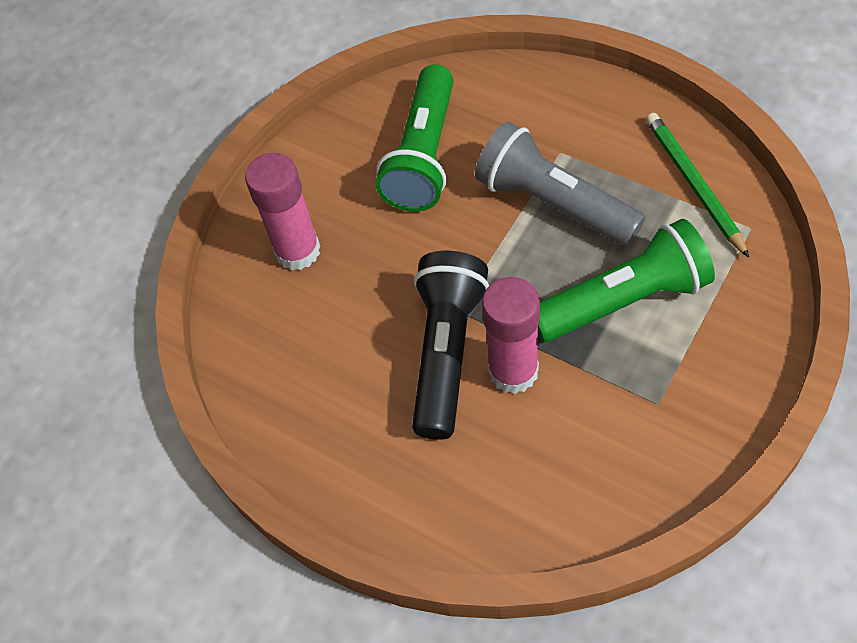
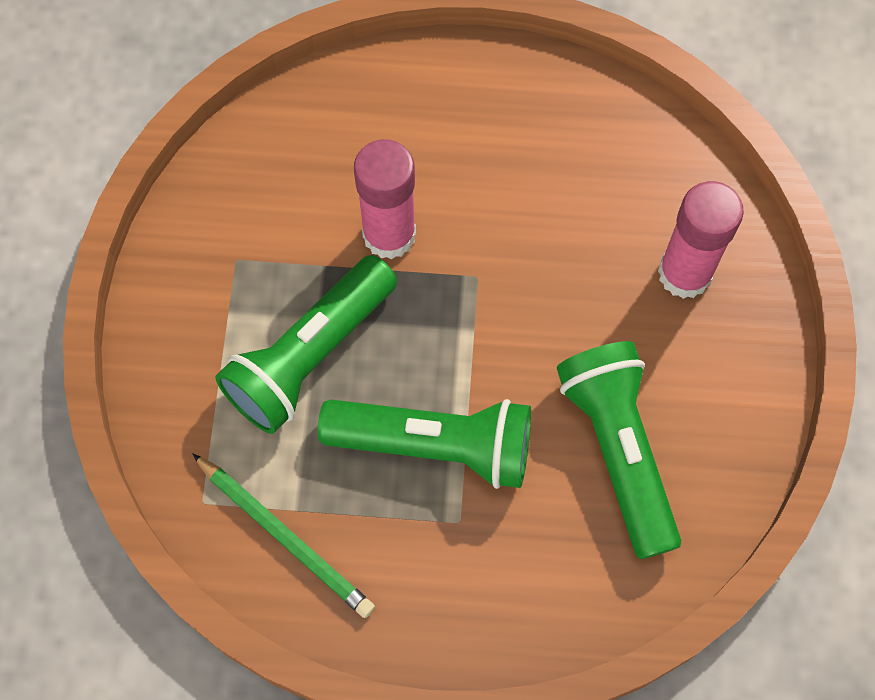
camera: 145 degrees right, 10 degrees up
black flashlight [412,251,489,440] -> none
grey flashlight [475,122,645,247] -> green flashlight [318,399,531,489]

